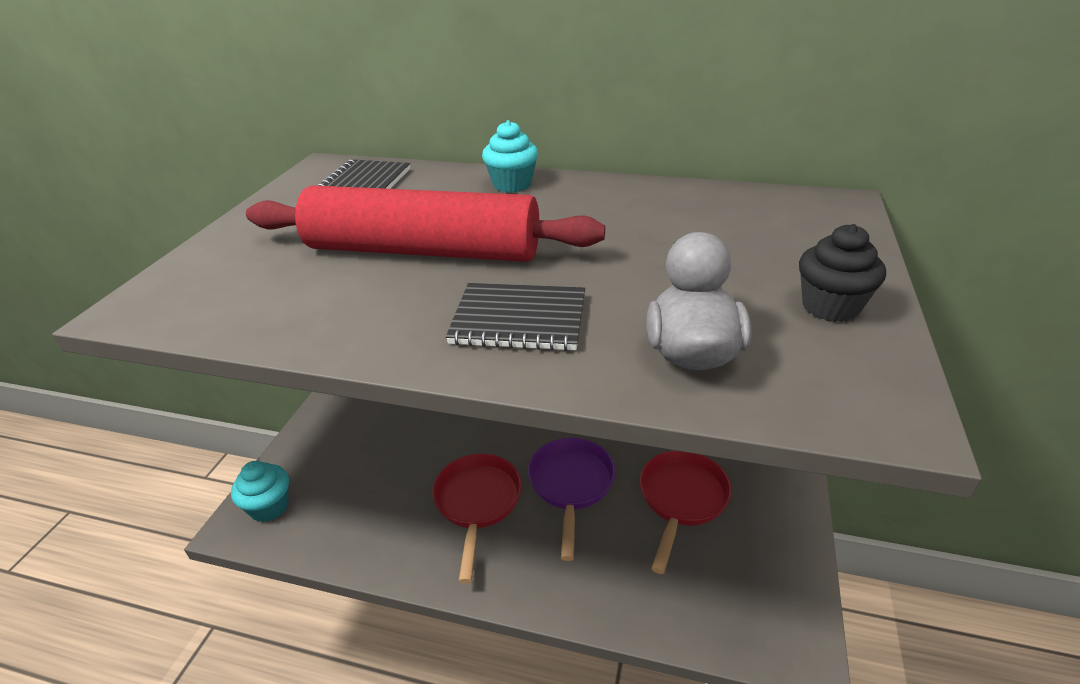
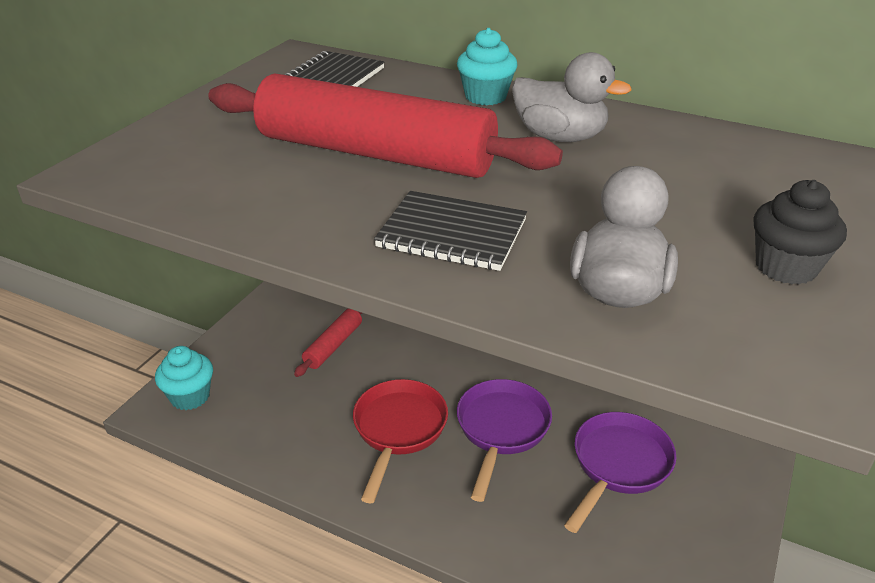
camera: 10 degrees right, 0 degrees up
red pan [640,451,732,574] -> purple pan [564,412,676,533]
none -> red rolling pin [294,308,362,377]
none -> grey duck [512,52,631,142]

